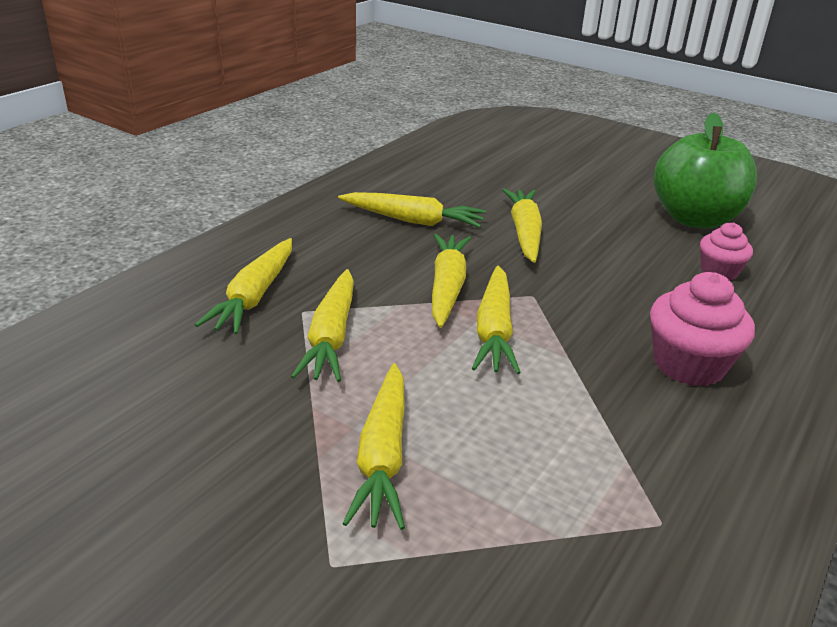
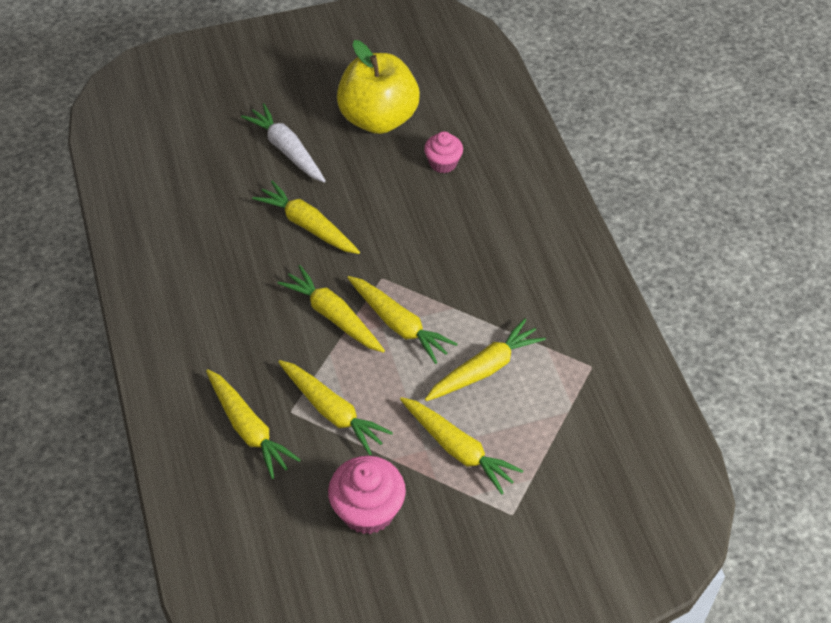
camera: 50 degrees left, 20 degrees up
yellow carrot [338,192,486,228] -> yellow carrot moved to [425,318,546,401]
pink cupcake [650,272,755,386] -> pink cupcake moved to [328,456,406,534]
green apple [654,113,757,228] -> yellow apple [337,40,420,134]
none -> white carrot [241,103,326,183]

